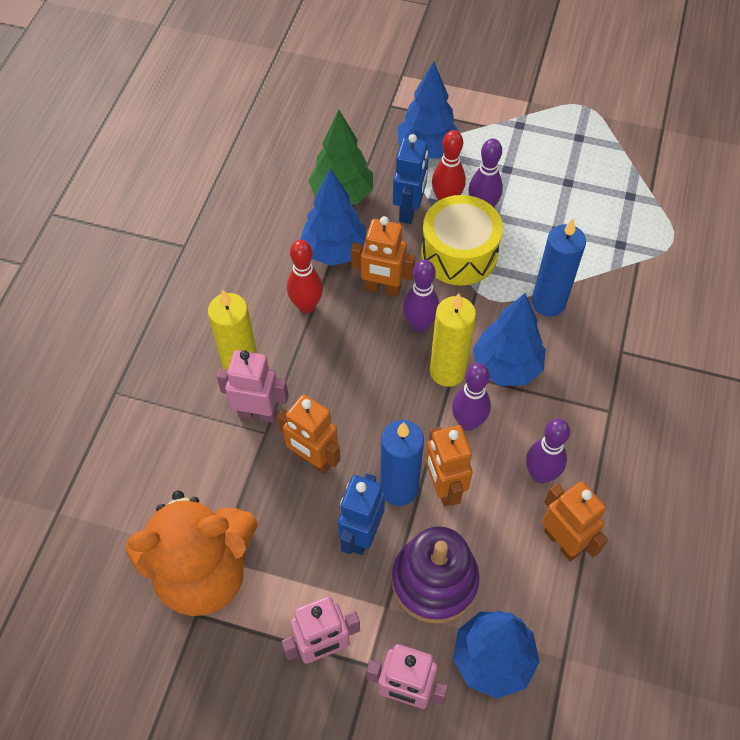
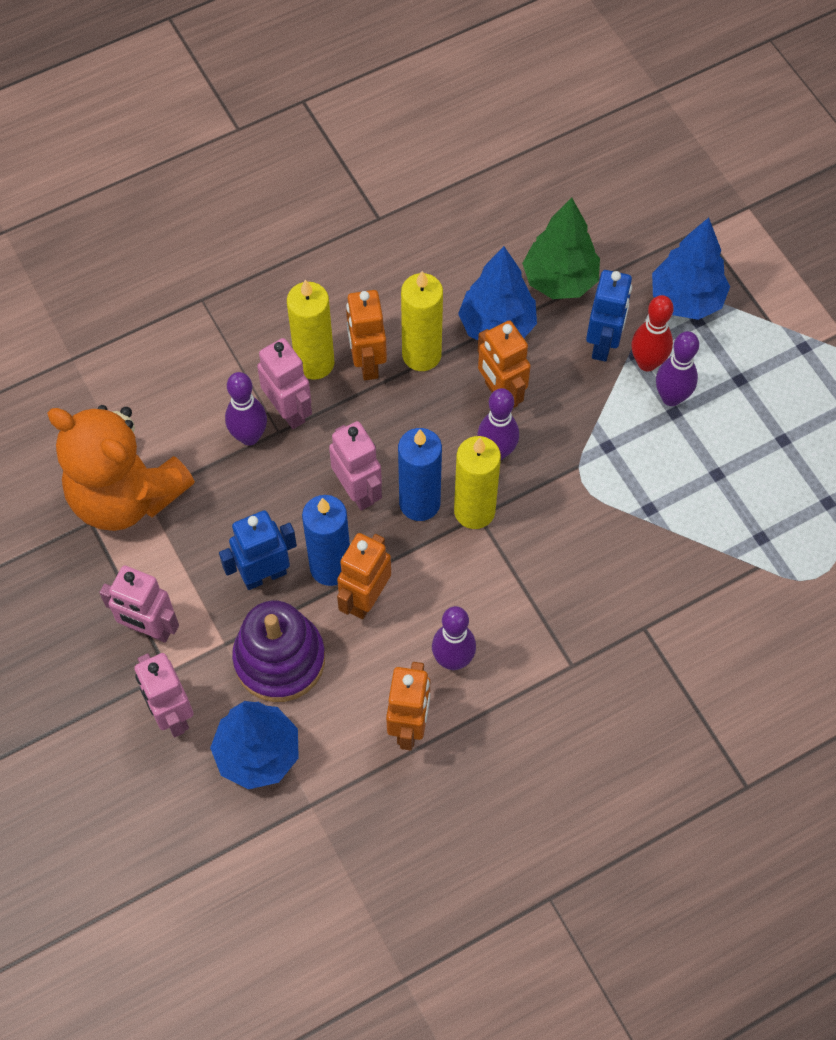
camera: 45 degrees right, 5 degrees up
orange robot [277,394,341,474] -> orange robot moved to [346,290,387,380]
red bowling pin [287,240,323,313] -> yellow candle [401,271,443,371]
blue robot [393,134,428,224] -> blue robot turned 45 degrees counterclockwise [586,270,632,362]
yellow drum [421,195,503,285] -> none
purple bowling pin [452,363,491,431] -> purple bowling pin moved to [225,372,267,446]
blue tree [473,293,546,386] -> none
blue candle [532,219,586,317] -> blue candle moved to [398,428,442,521]
none -> pink robot [329,421,382,510]

